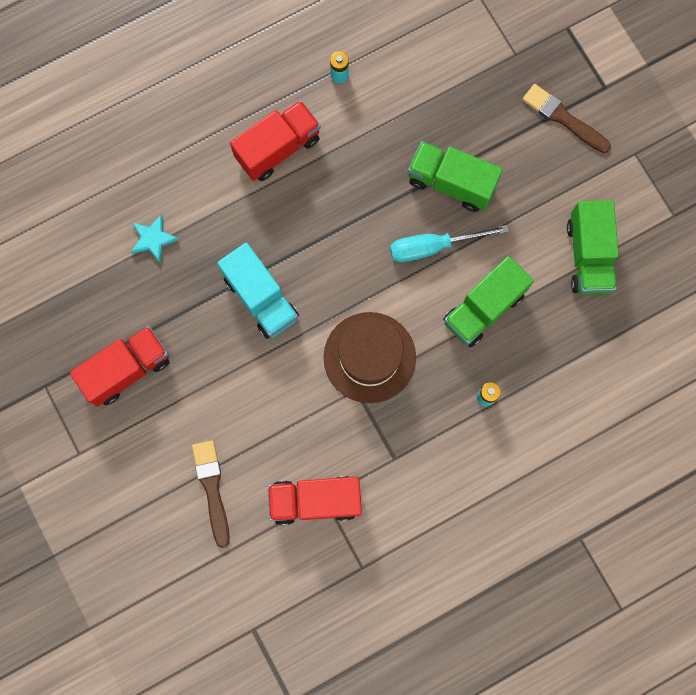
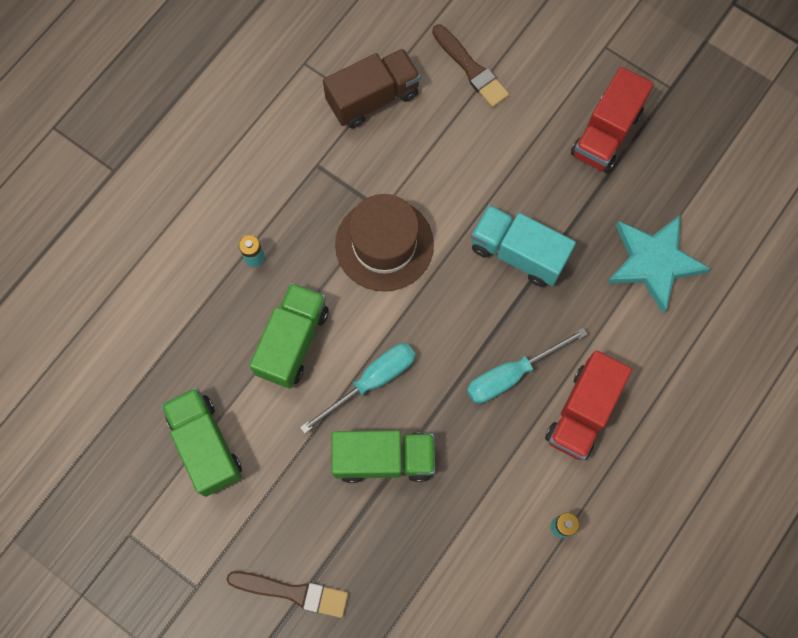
camera: 155 degrees right, 5 degrees down
turquoise star [131,214,179,262] -> turquoise star [607,215,710,313], size x1.89
red truck [268,476,362,525] -> brown truck [323,48,421,128]
none -> turquoise screwdriver [467,328,588,403]

